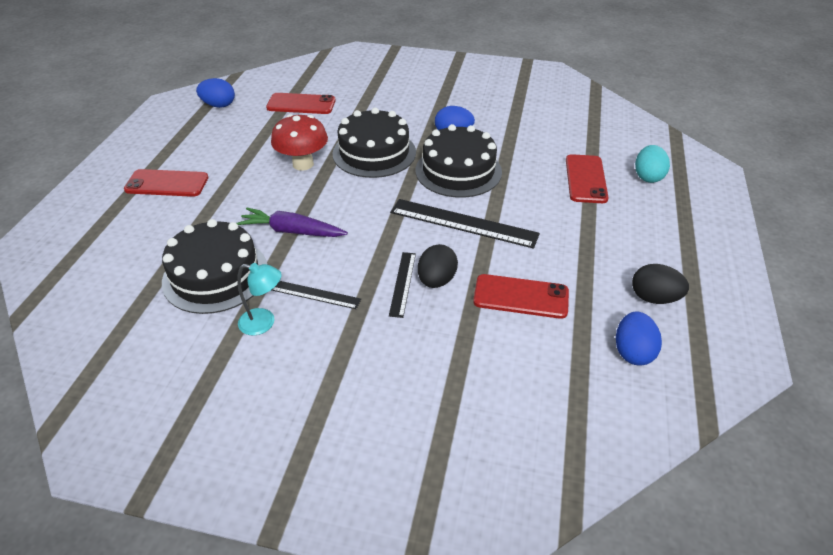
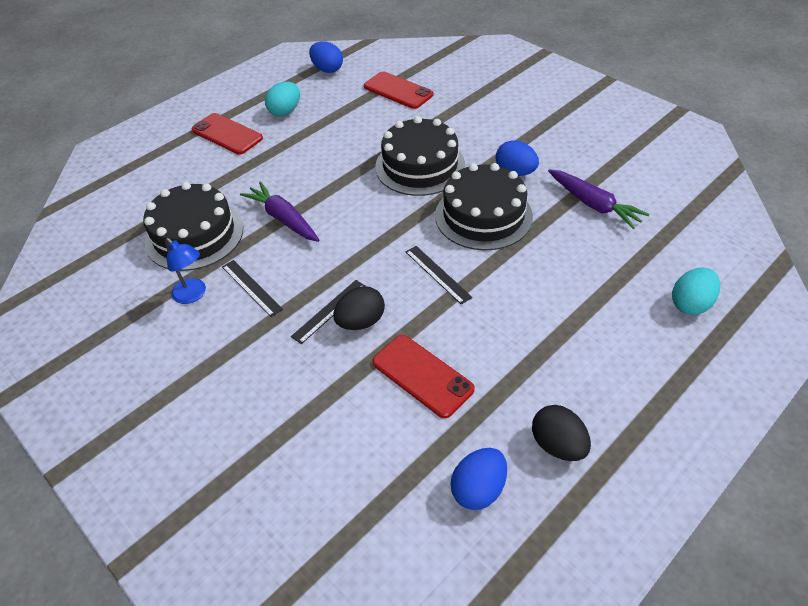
camera: 35 degrees right, 5 degrees up
turquoise lamp [237,263,282,335] -> blue lamp [165,238,206,304]
red mushroom [271,114,328,171] -> none
black ruler [390,199,540,249] -> black ruler [406,246,472,305], size x0.55
red phone [566,154,609,203] -> none
none -> turquoise egg [265,82,300,116]
none -> purple carrot [548,169,649,229]

